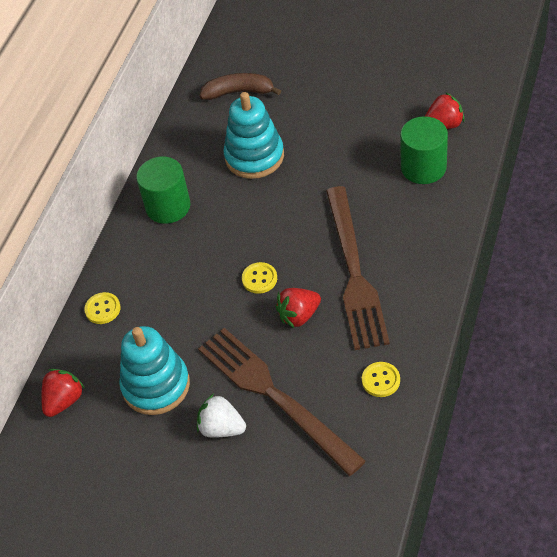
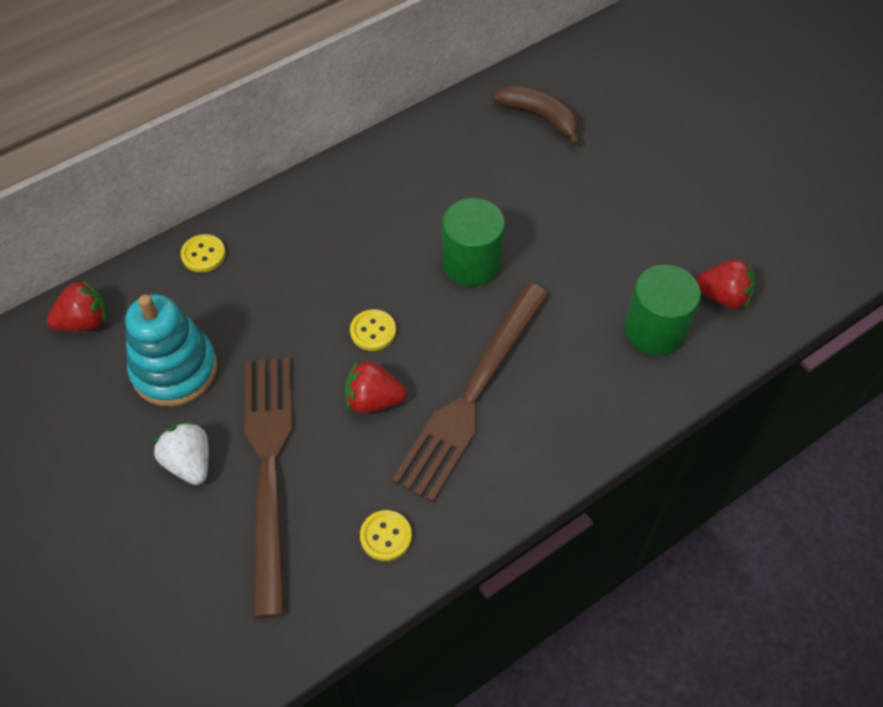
camera: 30 degrees right, 5 degrees up
green cylinder [136,157,191,224] -> green cylinder moved to [442,198,505,287]
turquoise stacking toy [224,92,284,179] -> none

